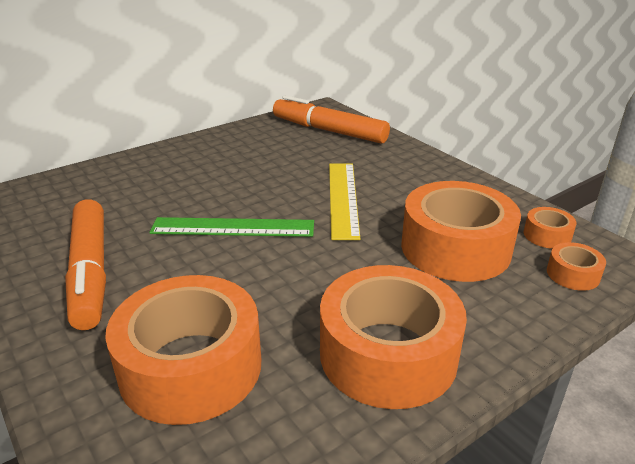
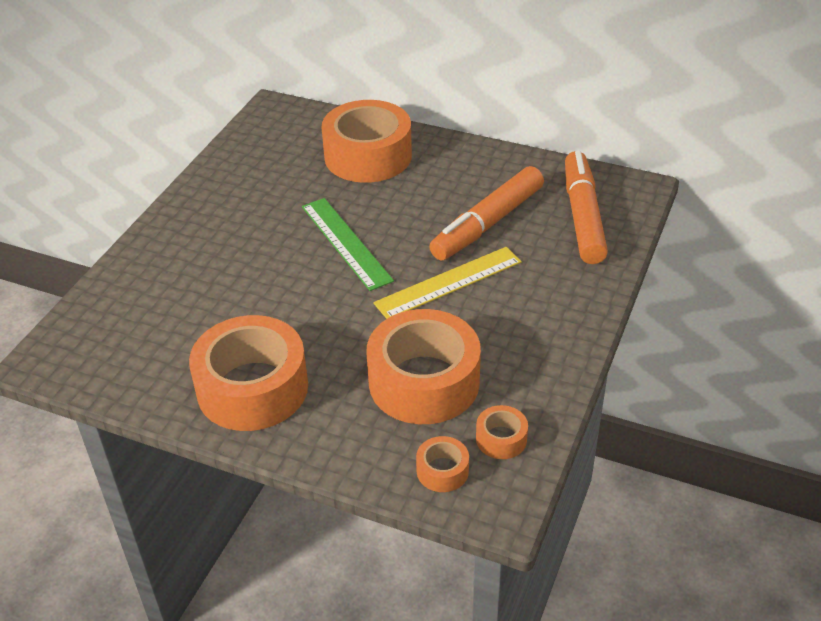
camera: 60 degrees right, 10 degrees up
orange marker [65,199,106,330] -> orange marker moved to [429,166,544,260]
orange tape [105,275,261,425] -> orange tape moved to [321,100,412,183]

